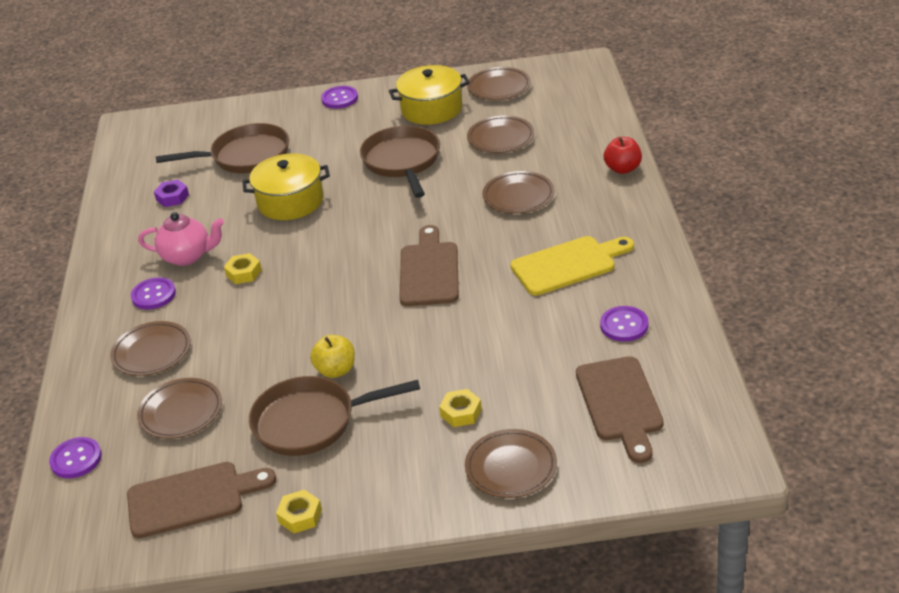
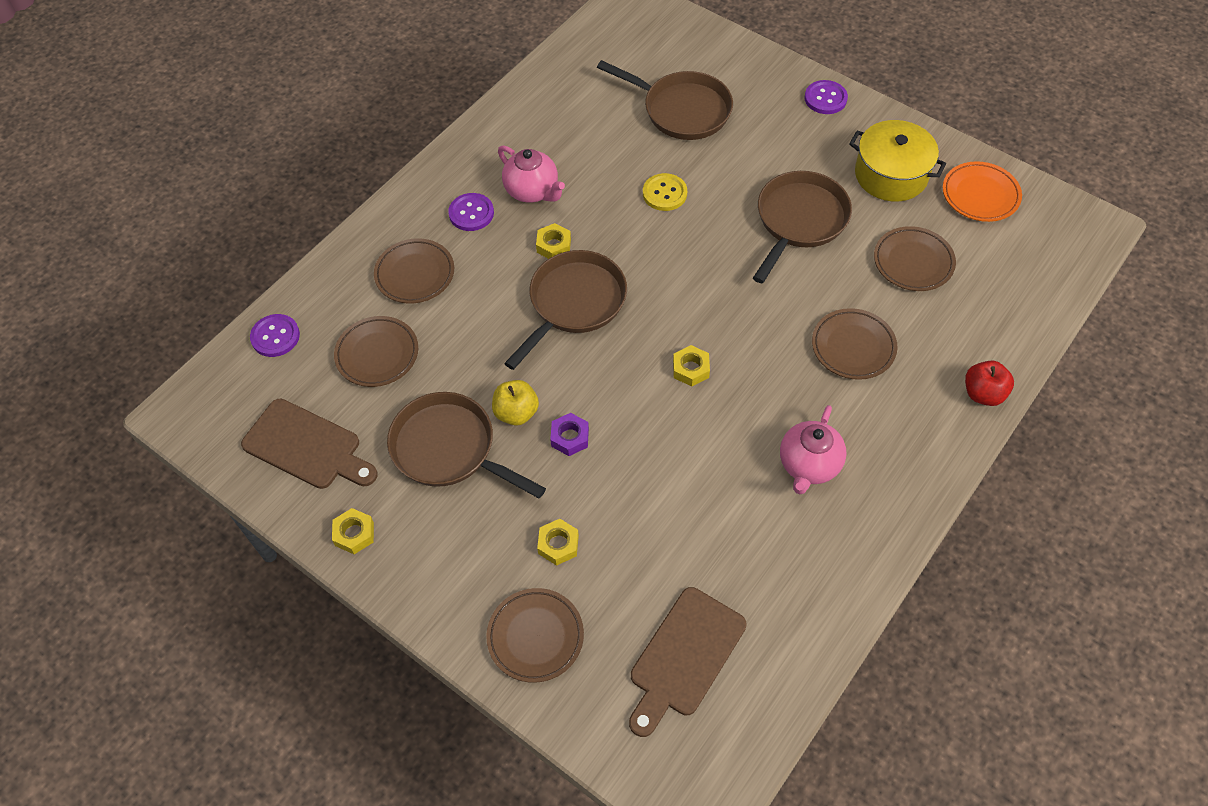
camera: 40 degrees right, 20 degrees up
purple nut [154,180,189,207] -> purple nut moved to [550,413,589,456]
yellow pot [242,153,330,220] -> yellow button [643,173,687,211]
brown cutting board [399,225,459,306] -> yellow nut [673,345,710,386]
brown plate [467,67,531,100] -> orange plate [943,161,1022,222]
yellow cutting board [511,236,634,295] -> pink teapot [780,405,847,494]
purple button [600,306,649,342] -> none
none -> brown pan [504,250,627,370]

